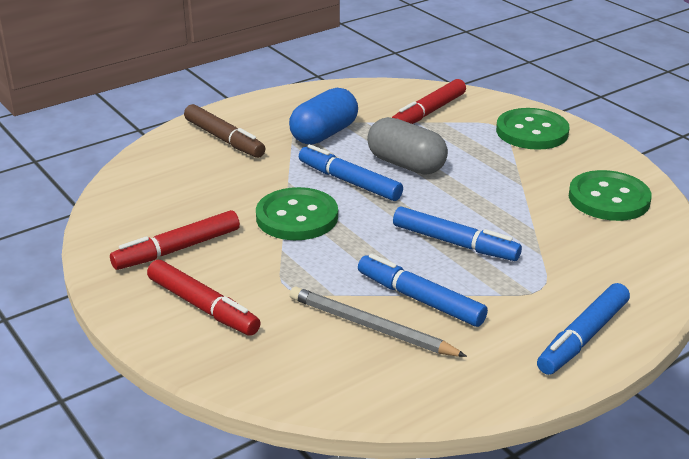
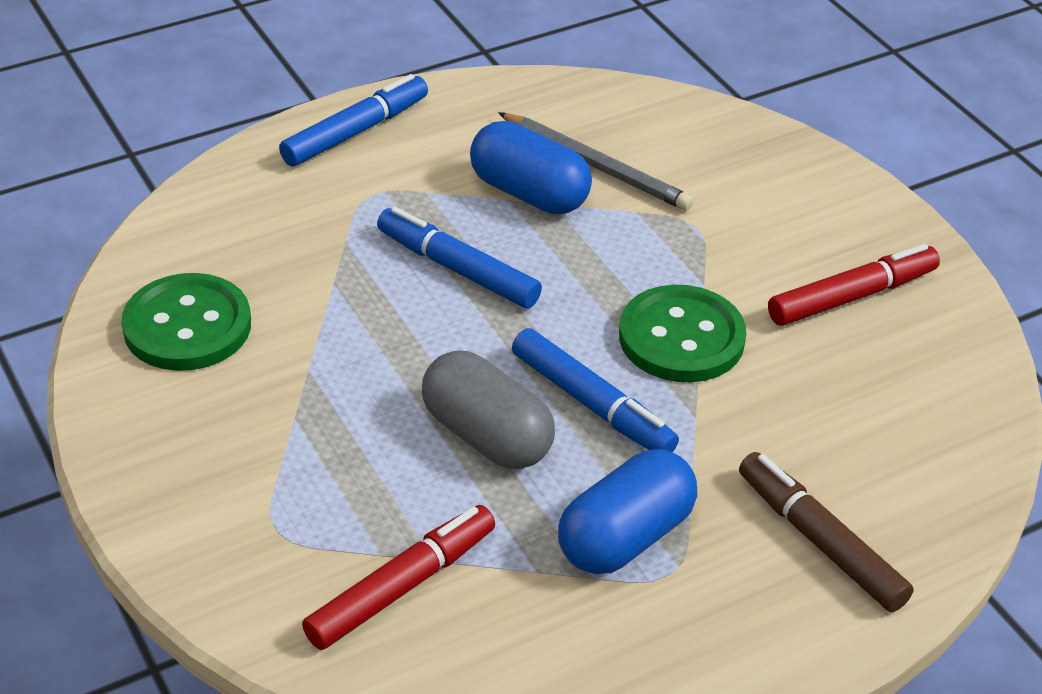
camera: 175 degrees left, 10 degrees up
red marker [147,260,261,336] -> none
blue marker [358,254,488,327] -> blue capsule [470,121,592,214]
green button [496,108,570,150] -> none

